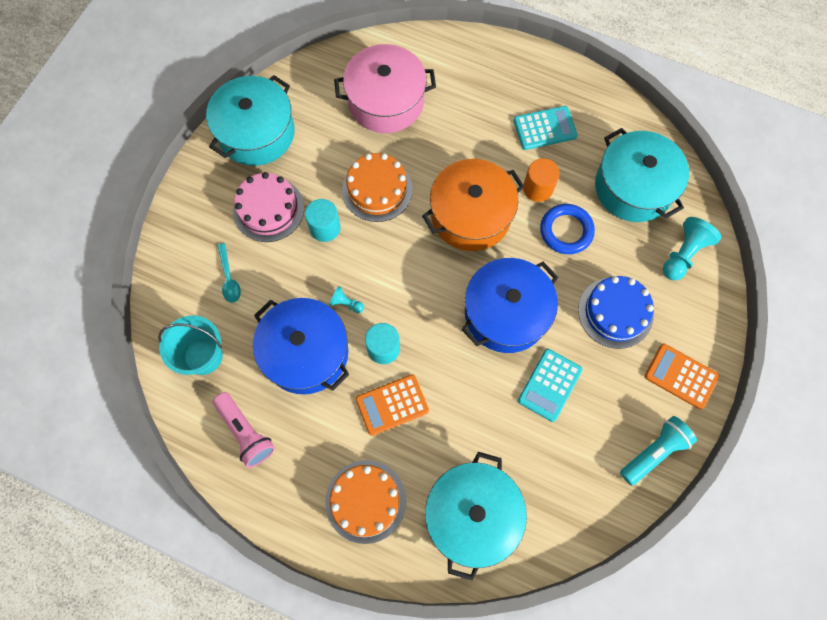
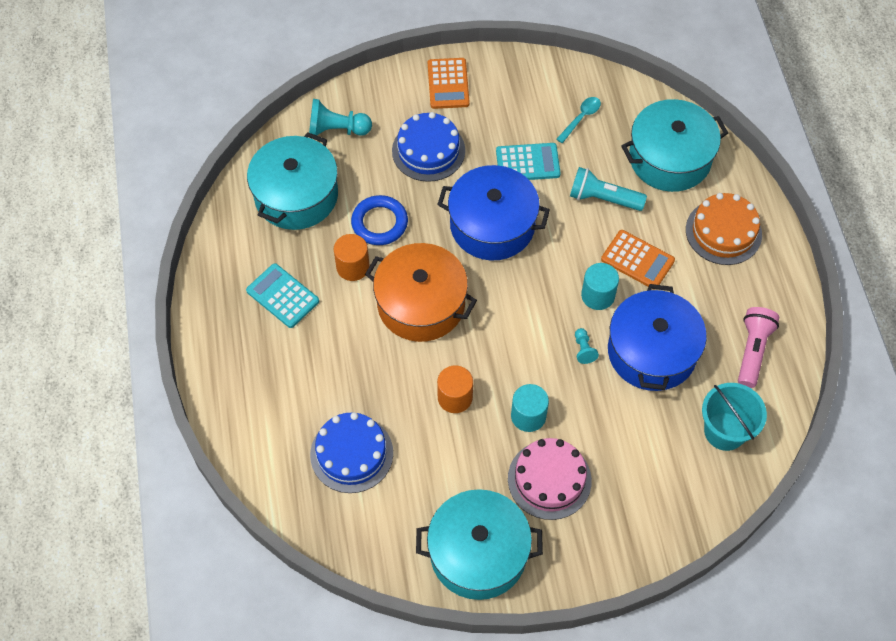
camera: 125 degrees left, 10 degrees down
turquoise spoon [217,243,241,303] -> turquoise spoon moved to [556,97,601,143]
pink pot [334,44,436,133] -> blue cake [310,412,393,493]
orange cake [342,153,413,222] -> orange cylinder [437,365,473,413]
turquoise flashlight [620,416,697,486] -> turquoise flashlight moved to [570,167,647,211]

